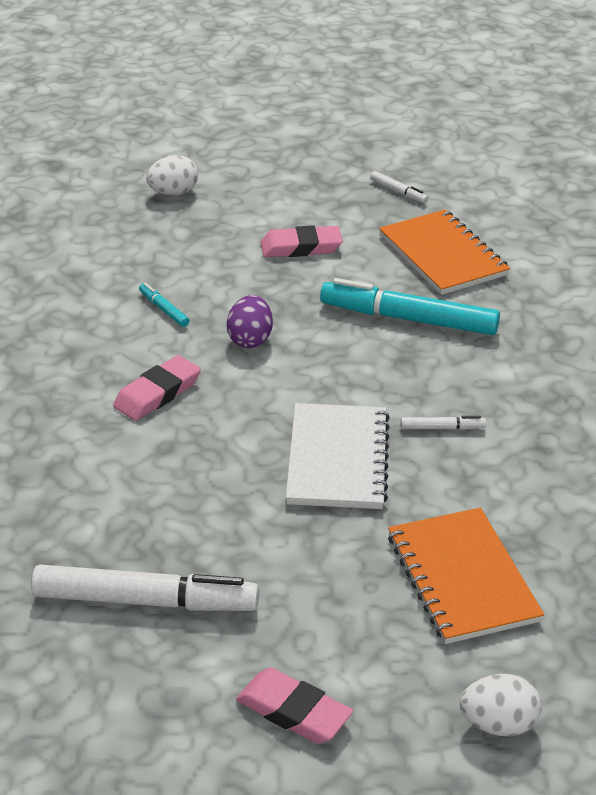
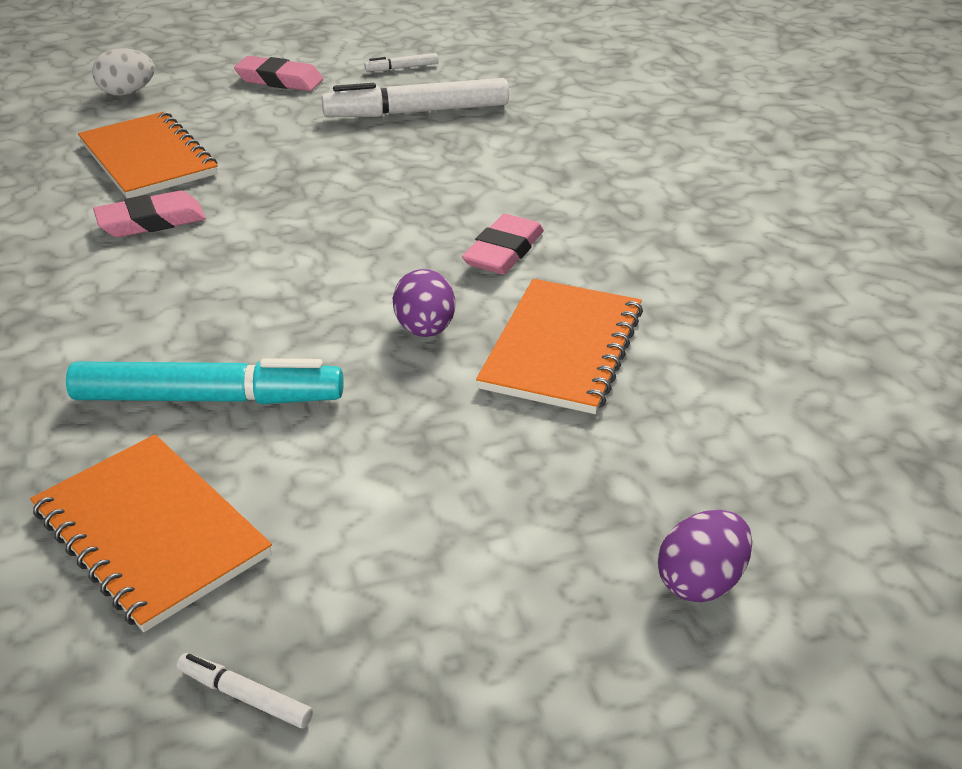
camera: 165 degrees right, 0 degrees up
turquoise marker [139,283,190,327] -> orange notebook [476,279,643,414]
white egg [146,155,198,196] -> purple egg [658,510,752,602]
pink eraser [260,225,343,258] -> pink eraser moved to [93,191,206,237]
white notebook [286,403,390,509] -> none
white marker [401,416,486,430] -> white marker moved to [364,53,438,71]

